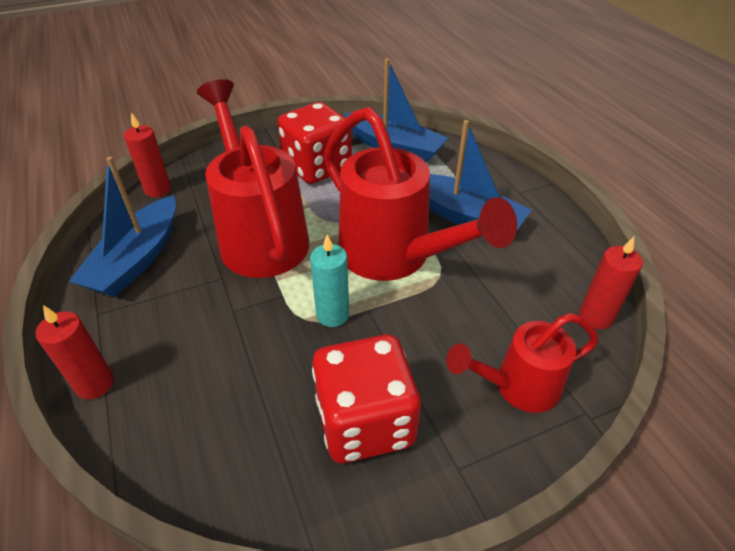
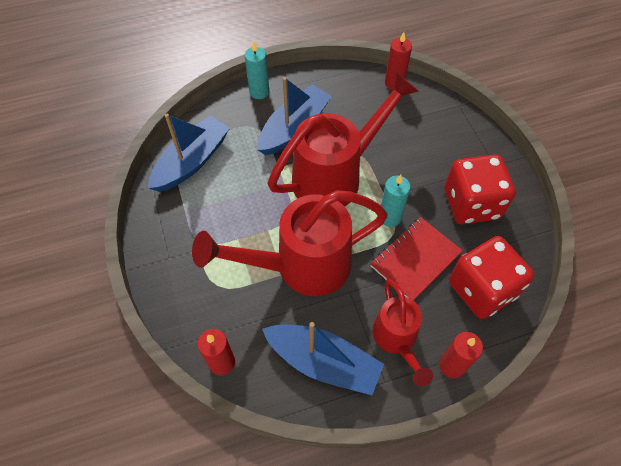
camera: 85 degrees left, 15 degrees up
red dice [277,102,352,184] -> red dice moved to [449,236,535,319]
red watering can [446,313,598,413] -> red watering can moved to [373,279,433,386]
none -> turquoise candle [245,41,269,99]
none -> red notebook [370,217,463,301]

